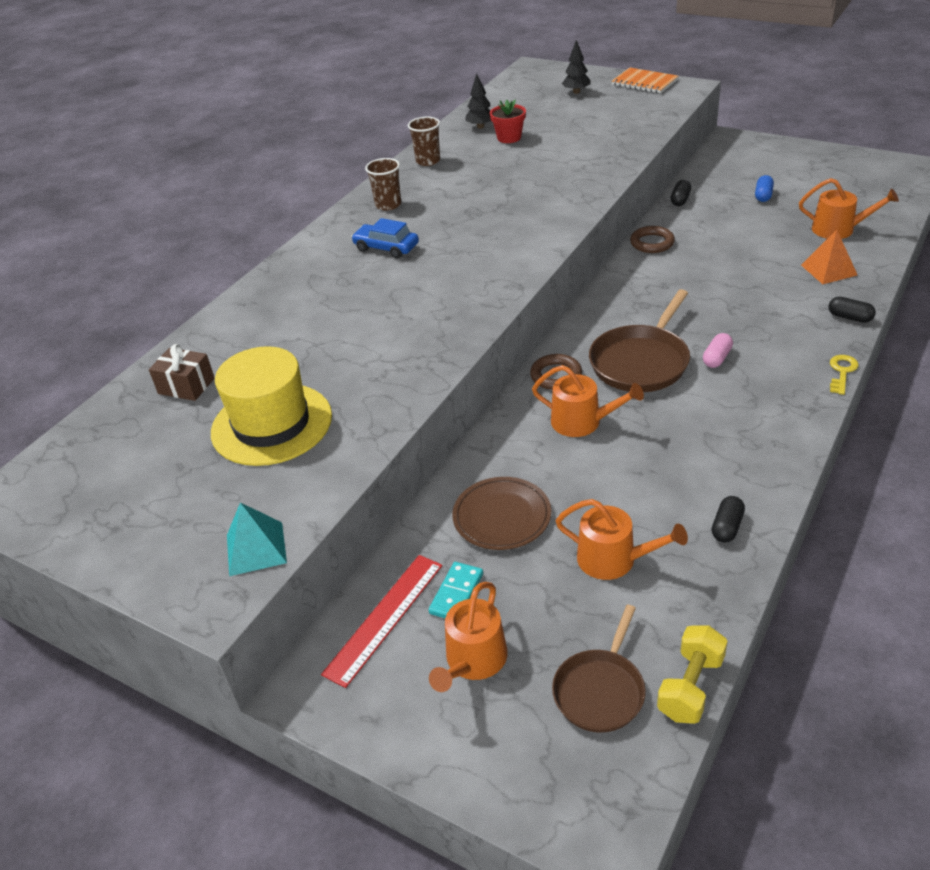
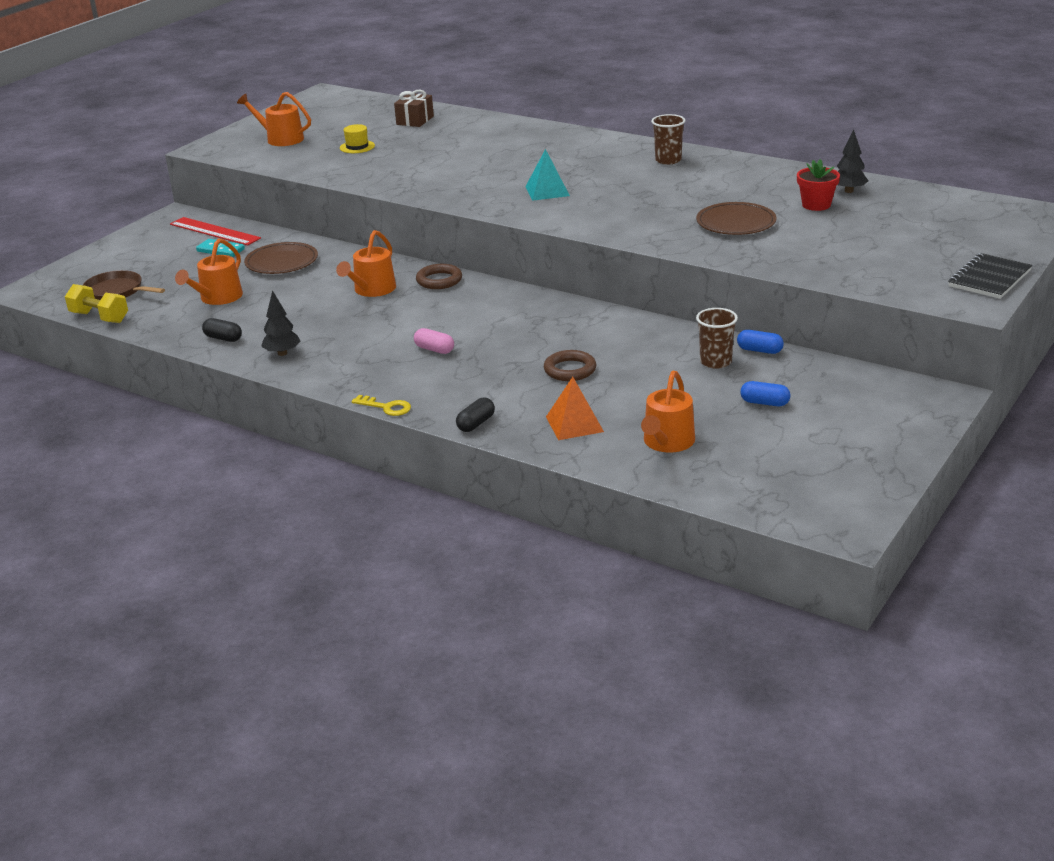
camera: 90 degrees right, 10 degrees down
yellow hat [211,346,332,466] -> yellow hat [340,124,375,153], size x0.41
turquoise pyramid [227,503,287,576] -> turquoise pyramid moved to [525,149,570,201]
blue car [351,218,419,258] -> none
brown cup [408,117,440,166] -> brown cup moved to [696,308,738,369]
orange watering can [429,582,508,692] -> orange watering can moved to [237,92,311,146]
black tree [562,40,591,94] -> black tree moved to [261,290,300,356]
brown pan [589,289,690,392] -> none
orange notebook [611,67,678,93] -> black notebook [948,253,1032,299]
brown ring [630,226,675,253] -> brown ring moved to [544,350,596,381]
black capsule [671,180,691,206] -> blue capsule [737,330,784,354]
none -> brown plate [696,202,777,235]

